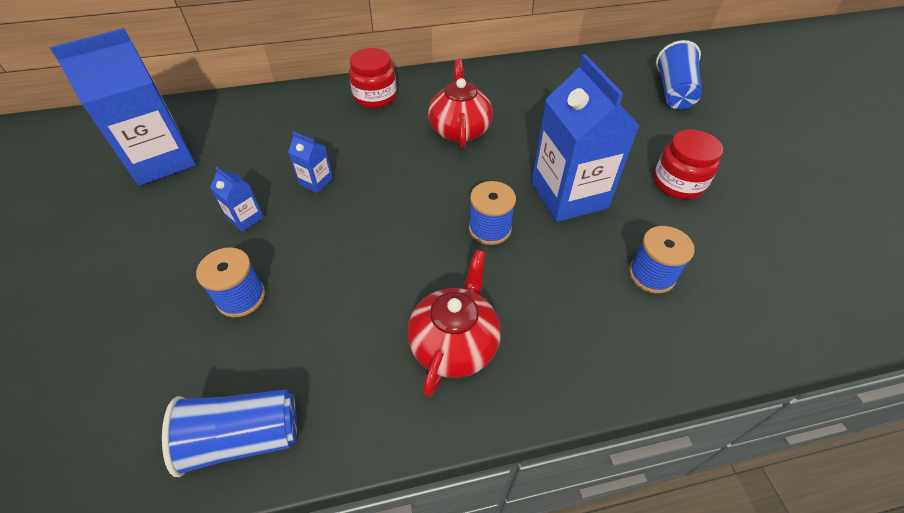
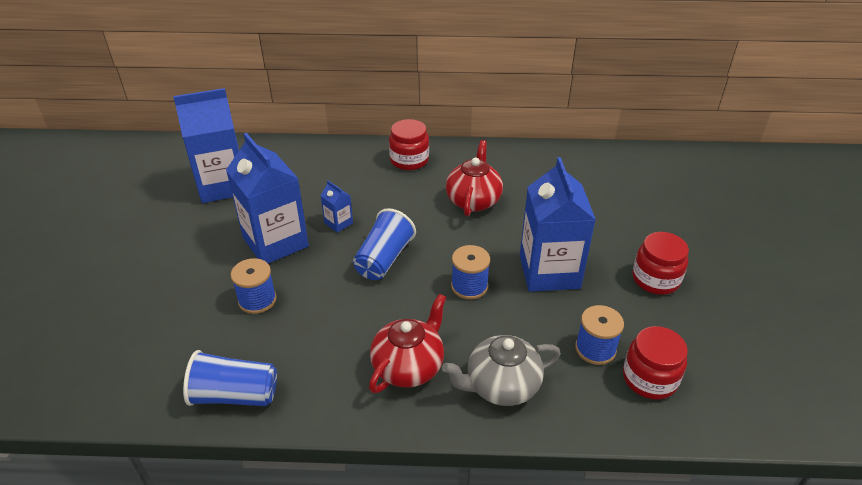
camera: 15 degrees right, 10 degrees down
blue carton [210,167,264,232] -> blue carton [226,133,309,264], size x2.33
blue cup [656,40,702,109] -> blue cup moved to [353,208,416,280]
none -> grey teapot [442,335,561,406]
none -> red jar [623,326,688,400]

